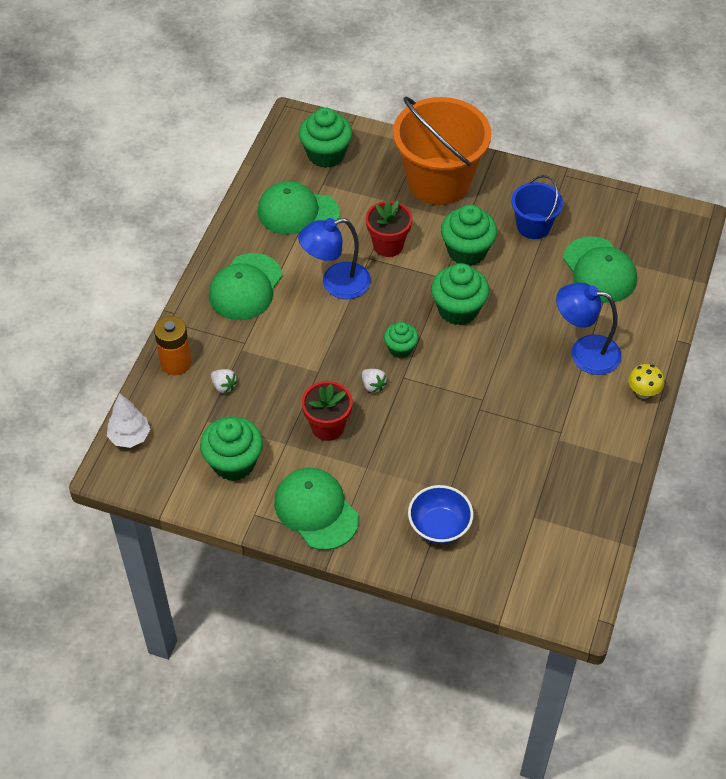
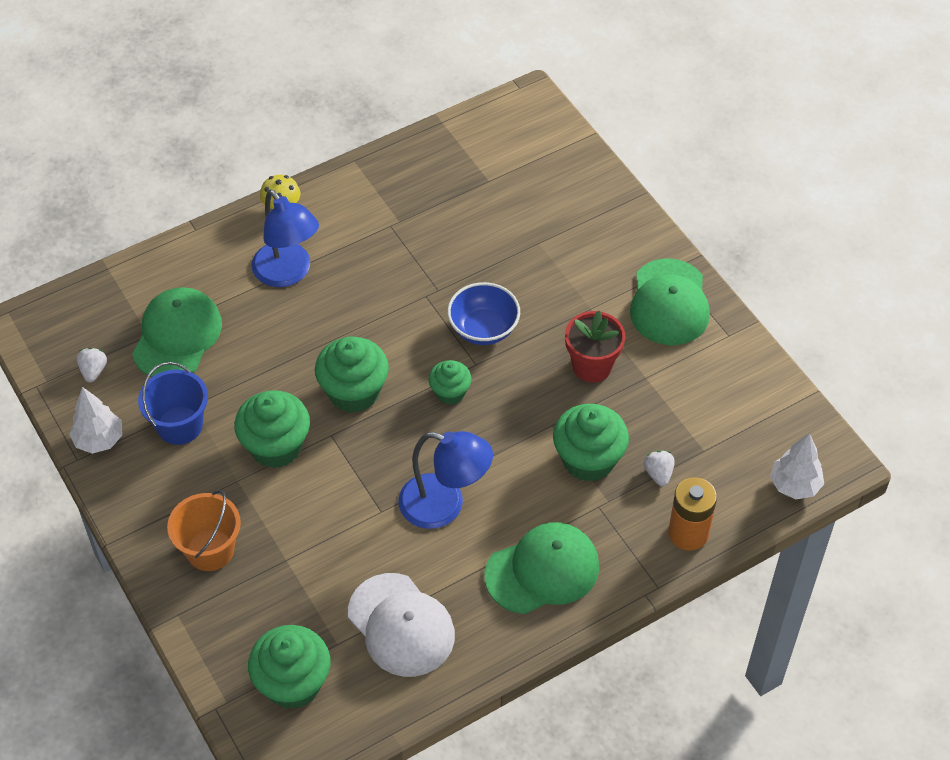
camera: 140 degrees left, 0 degrees up
green cupcake [200,416,263,481] -> green cupcake moved to [553,404,629,482]
green cap [257,181,340,235] -> white cap [348,573,455,677]
white strawberry [362,369,388,393] -> white strawberry moved to [77,348,107,382]
red flower pot [366,200,412,257] -> none
orange bucket [393,97,492,205] -> orange bucket [167,490,241,571], size x0.52
blue bowl [408,485,473,544] -> blue bowl moved to [447,282,520,345]
none -> white tree [69,387,122,454]

